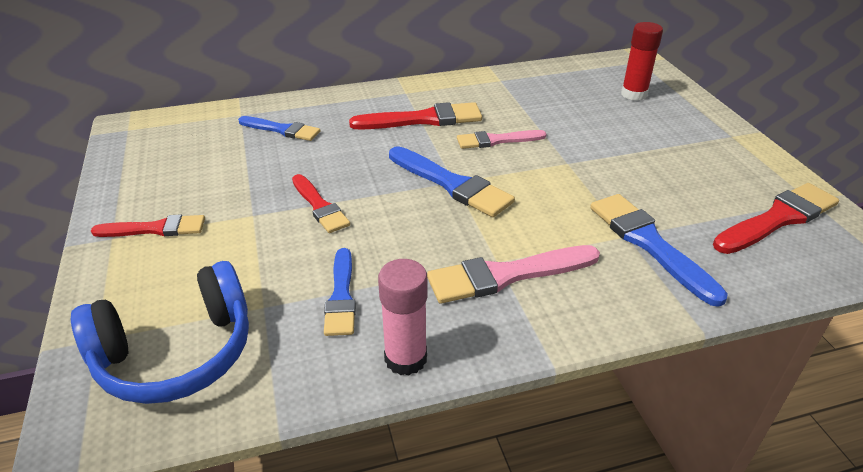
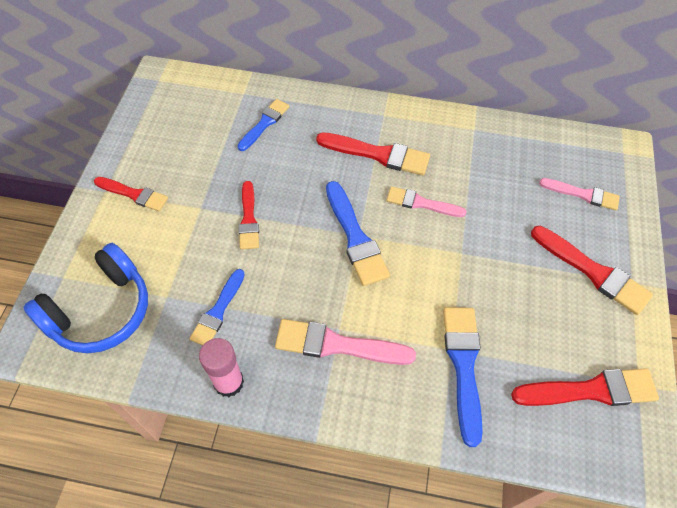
camera: 25 degrees right, 20 degrees up
blue headphones [71,261,249,404] -> blue headphones turned 45 degrees counterclockwise [23,243,148,353]
blue brush [238,116,320,141] -> blue brush turned 105 degrees counterclockwise [237,99,289,151]
red glue stick [621,22,663,101] -> pink brush [539,178,620,210]
none -> red brush [531,226,653,315]

